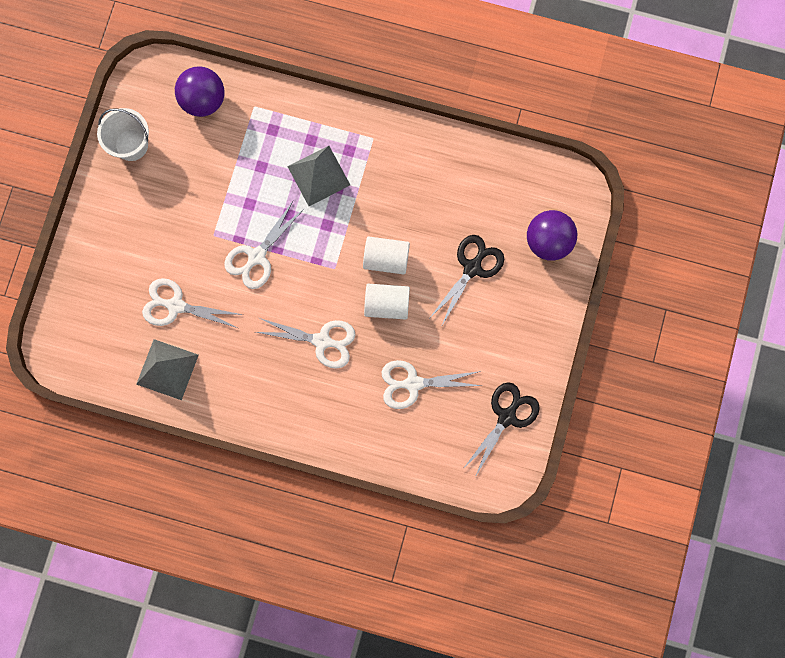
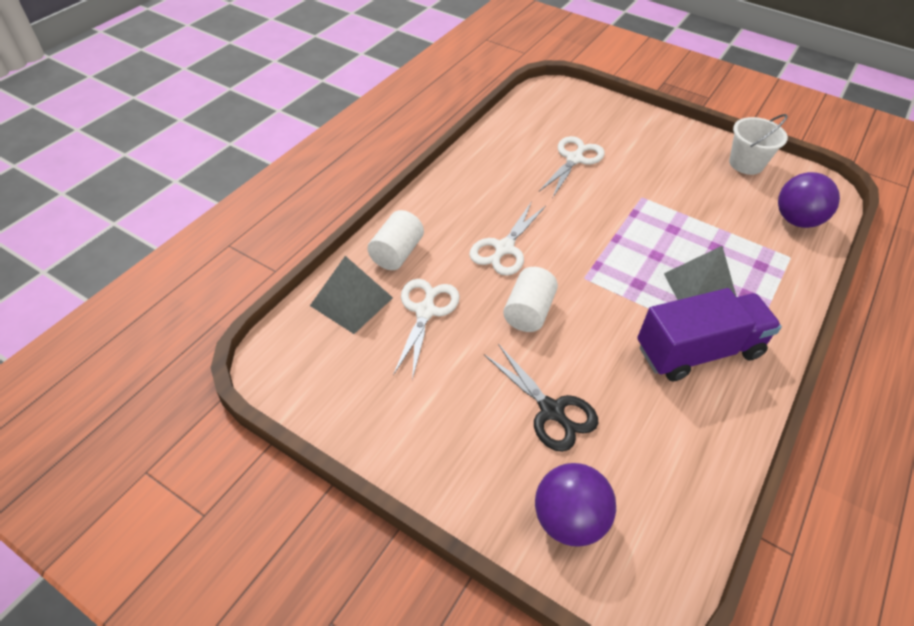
camera: 105 degrees right, 30 degrees down
grey pyramid [136,339,199,400] -> grey pyramid moved to [310,256,393,334]
white scissors [224,201,305,289] -> none
white cylinder [363,236,410,274] -> white cylinder moved to [367,210,424,270]
black scissors [462,382,540,479] -> none
none -> purple truck [637,288,782,382]

